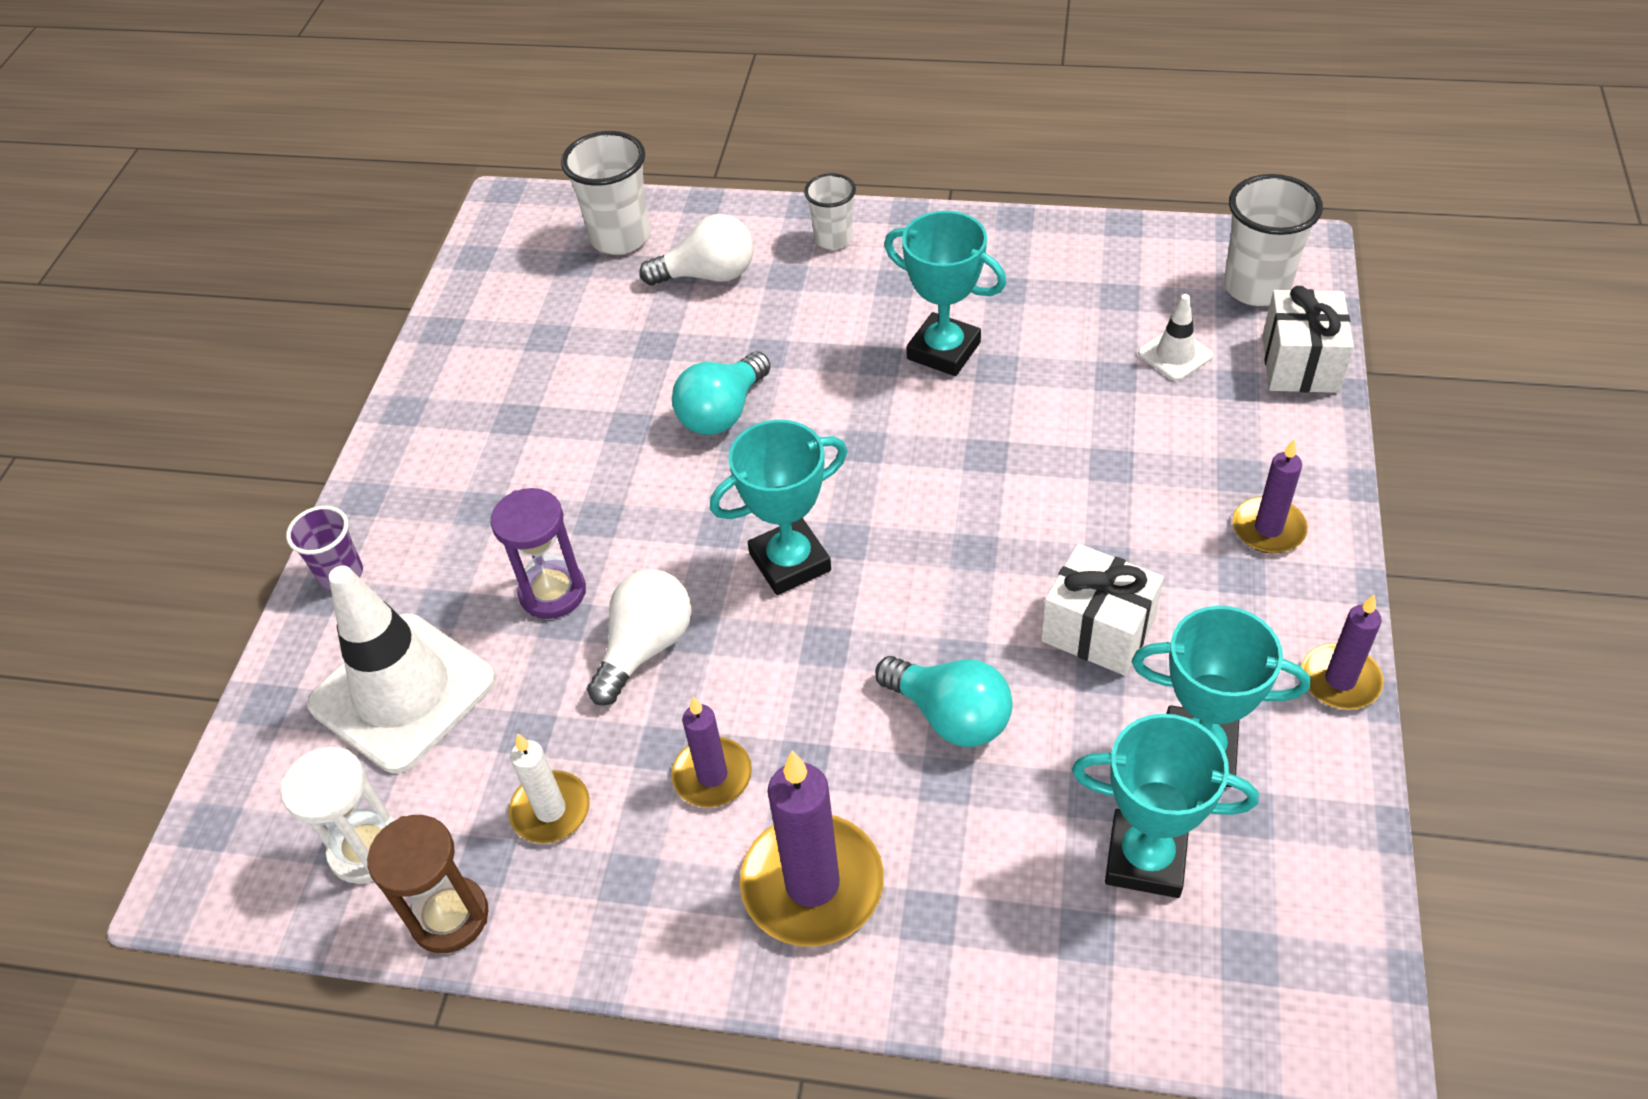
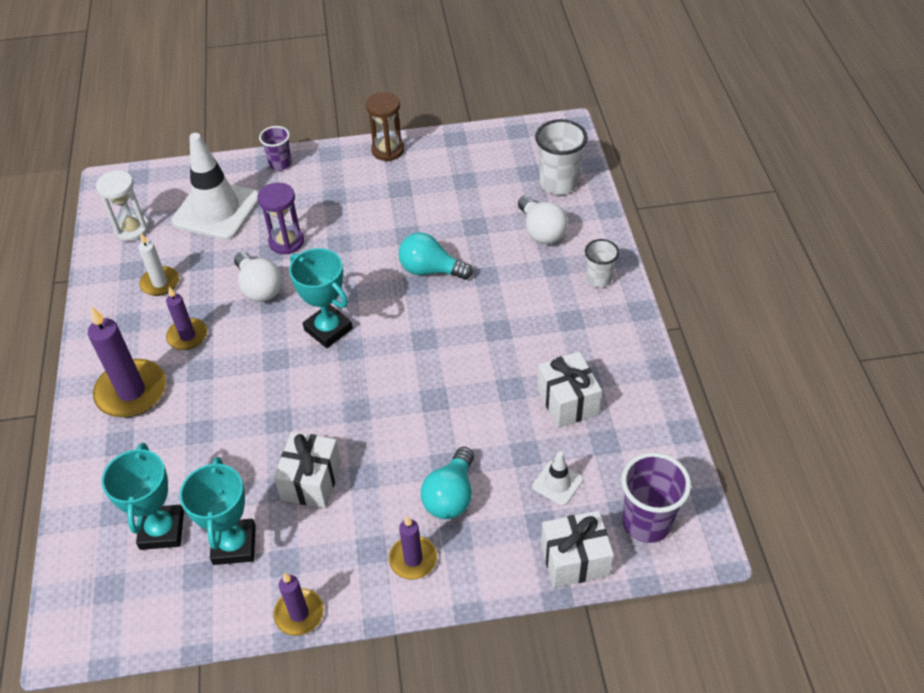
camera: 70 degrees right, 0 degrees up
brown hourglass [367,815,488,953] -> brown hourglass moved to [366,92,404,161]
white light bulb [587,569,692,706] -> white light bulb turned 45 degrees clockwise [234,252,282,302]
turquoise light bulb [875,656,1012,747] -> turquoise light bulb moved to [421,447,474,519]
turquoise trophy [884,211,1006,376] -> none
white cup [1224,174,1323,306] -> purple cup [621,452,691,543]
none -> white gift [537,351,602,428]

